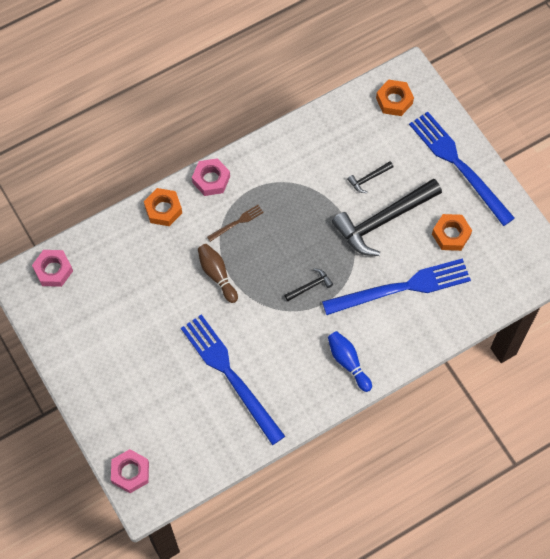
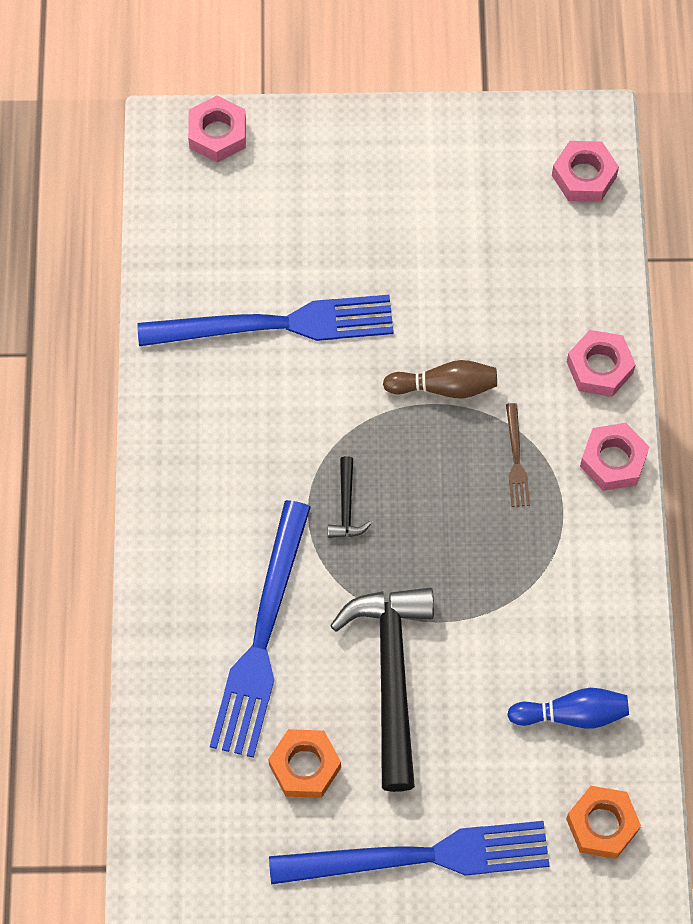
camera: 120 degrees right, 0 degrees up
orange nut [144,188,182,226] -> pink nut [567,330,636,397]
blue bowling pin [328,331,372,392] -> blue bowling pin moved to [507,688,629,729]
black hammer [347,161,394,193] -> none

